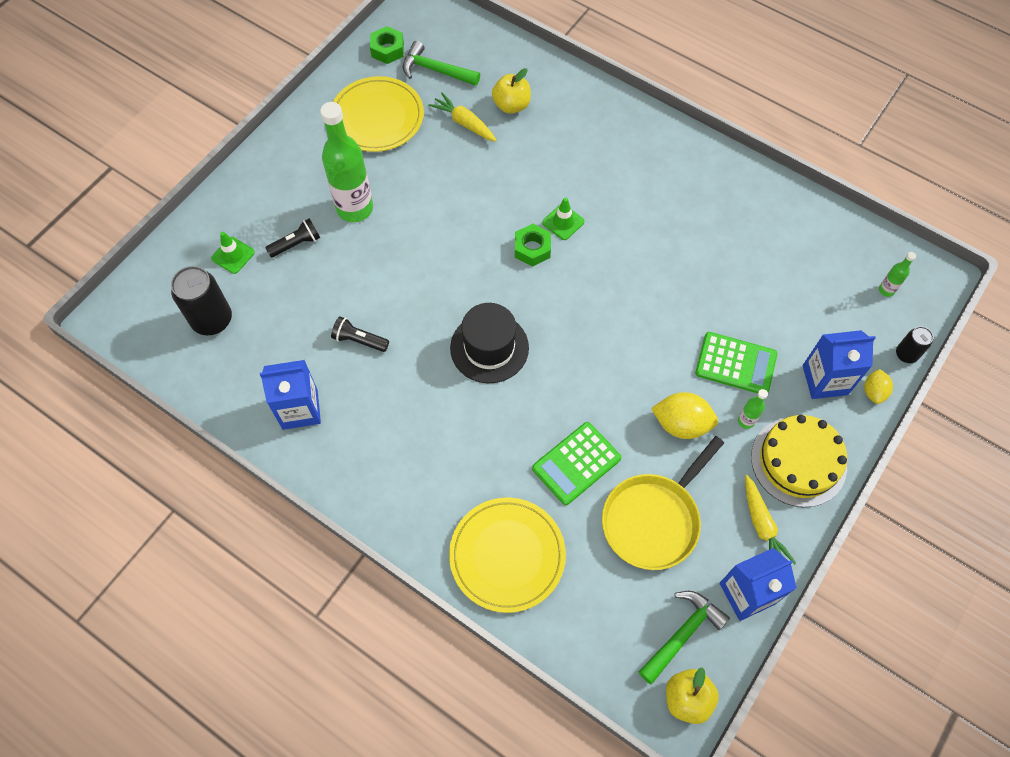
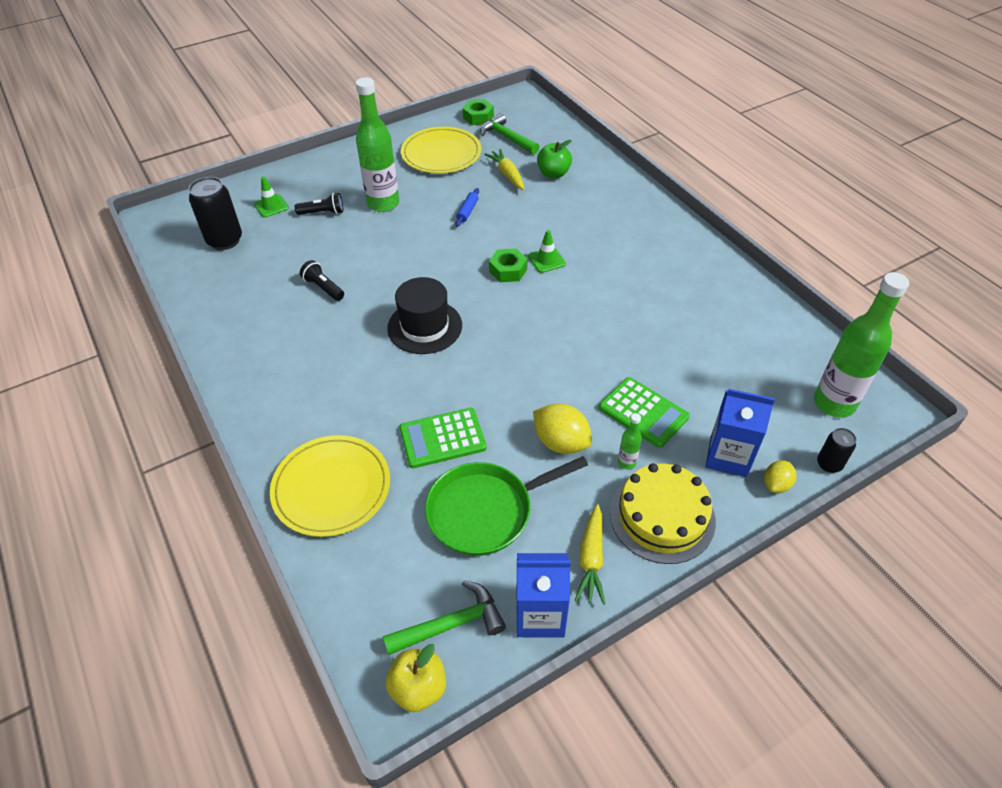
camera: 25 degrees right, 15 degrees down
blue carton [260,360,321,430] -> none
yellow apple [492,68,531,114] -> green apple [537,140,572,178]
yellow pan [602,436,724,570] -> green pan [425,456,588,556]
green bottle [879,252,916,297] -> green bottle [814,272,909,418], size x2.34
none -> blue rolling pin [455,188,479,227]

